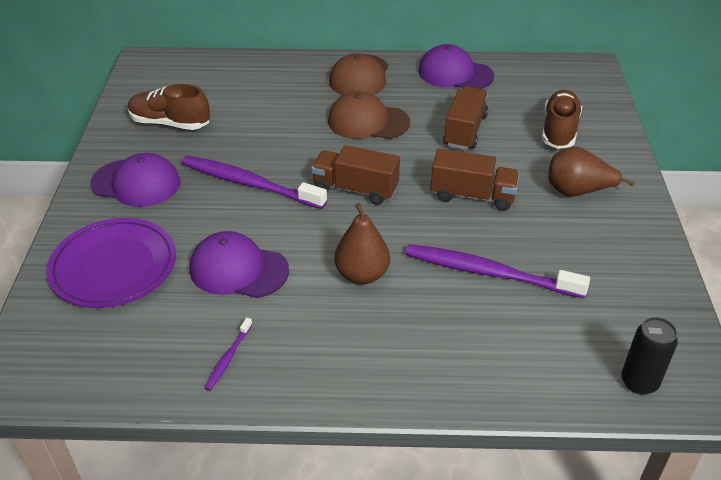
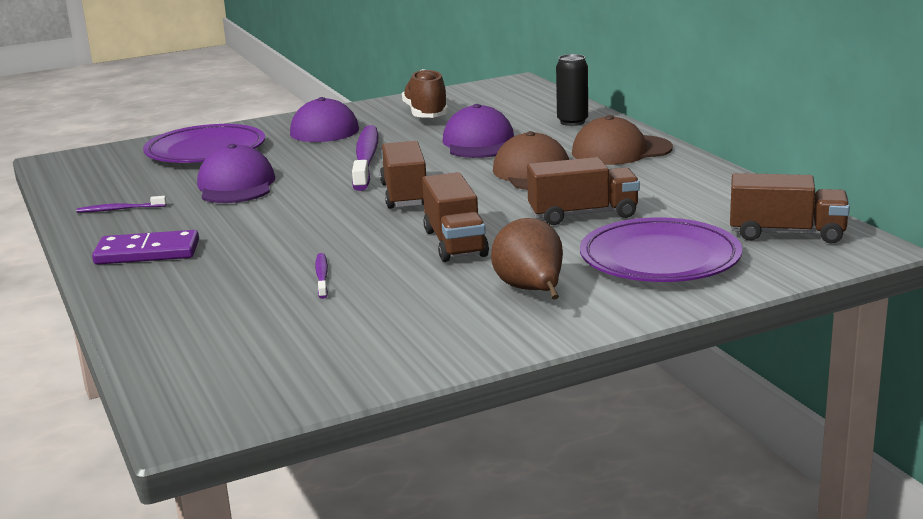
camera: 65 degrees right, 20 degrees down
brown pear [334,203,390,285] -> none
purple toothbrush [405,244,590,298] -> purple toothbrush [315,253,328,299], size x0.45
purple cap [418,44,494,89] -> purple cap moved to [442,104,514,158]
brown shoe [542,90,582,149] -> purple plate [580,217,742,282]
black can [621,317,678,395] -> black can moved to [556,54,588,126]
none -> purple domino [92,230,199,265]
none -> brown truck [730,173,850,243]

